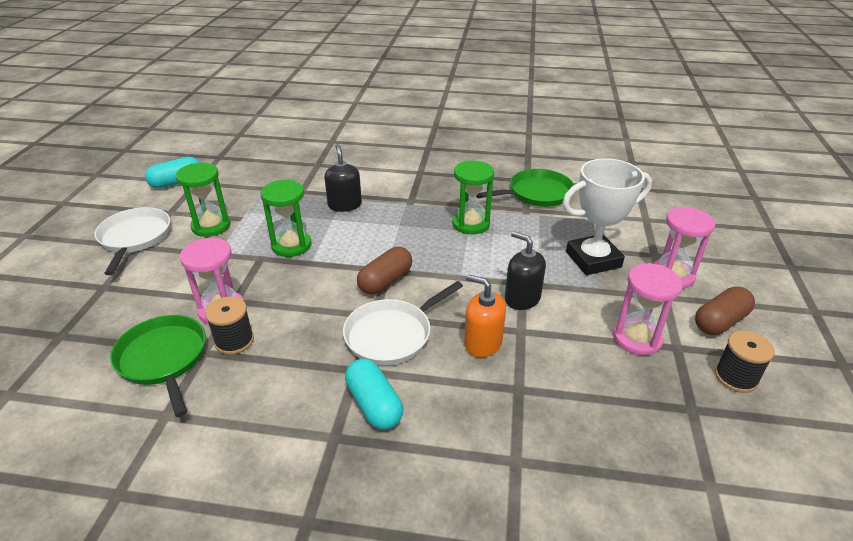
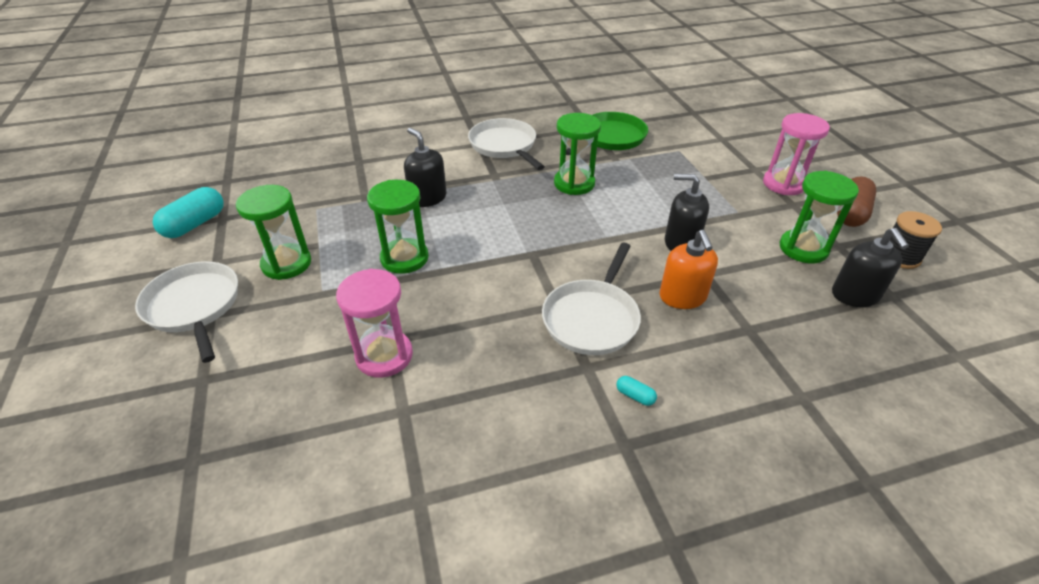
camera: 25 degrees left, 5 degrees up
green pan [110,315,206,417] -> none
black spool [205,296,254,355] -> none
turquoise capsule [345,359,403,430] -> turquoise capsule [617,376,657,406], size x0.45
brown capsule [357,247,412,295] -> none
orange soap dispenser [464,274,506,357] -> orange soap dispenser turned 105 degrees counterclockwise [659,230,718,309]
white trophy [562,158,652,275] -> none
pink hourglass [613,263,683,356] -> green hourglass [780,171,859,263]
none -> white pan [468,118,545,170]
none -> black soap dispenser [832,228,909,307]

